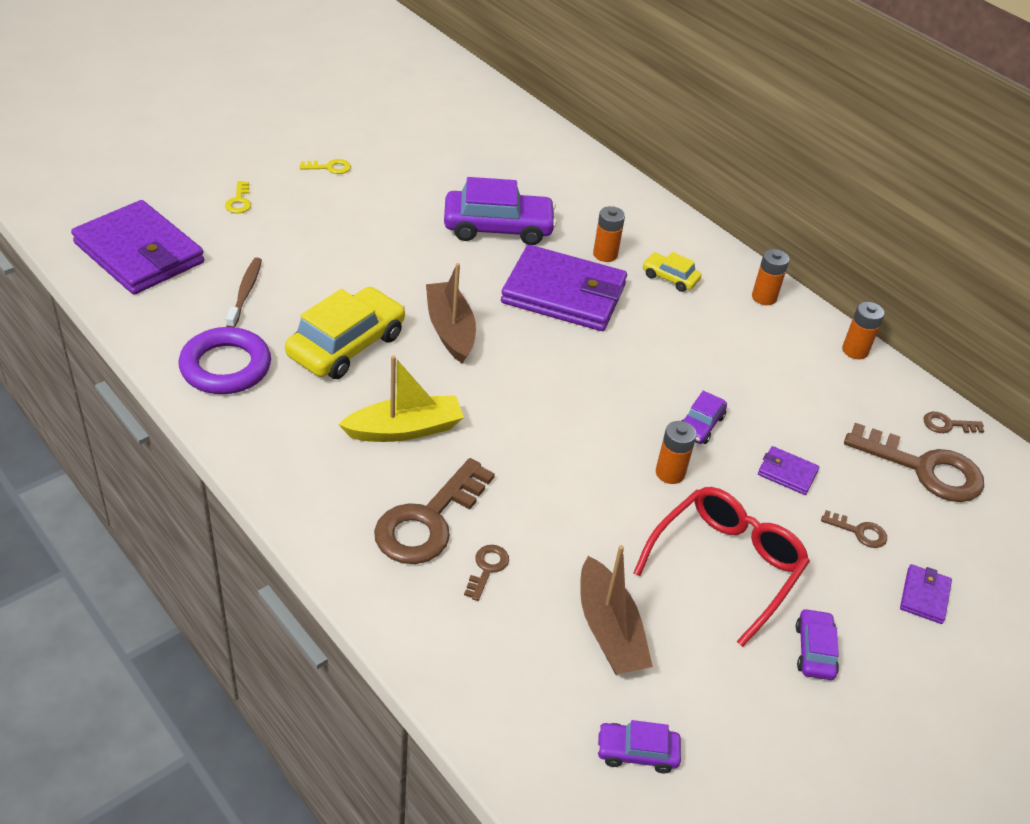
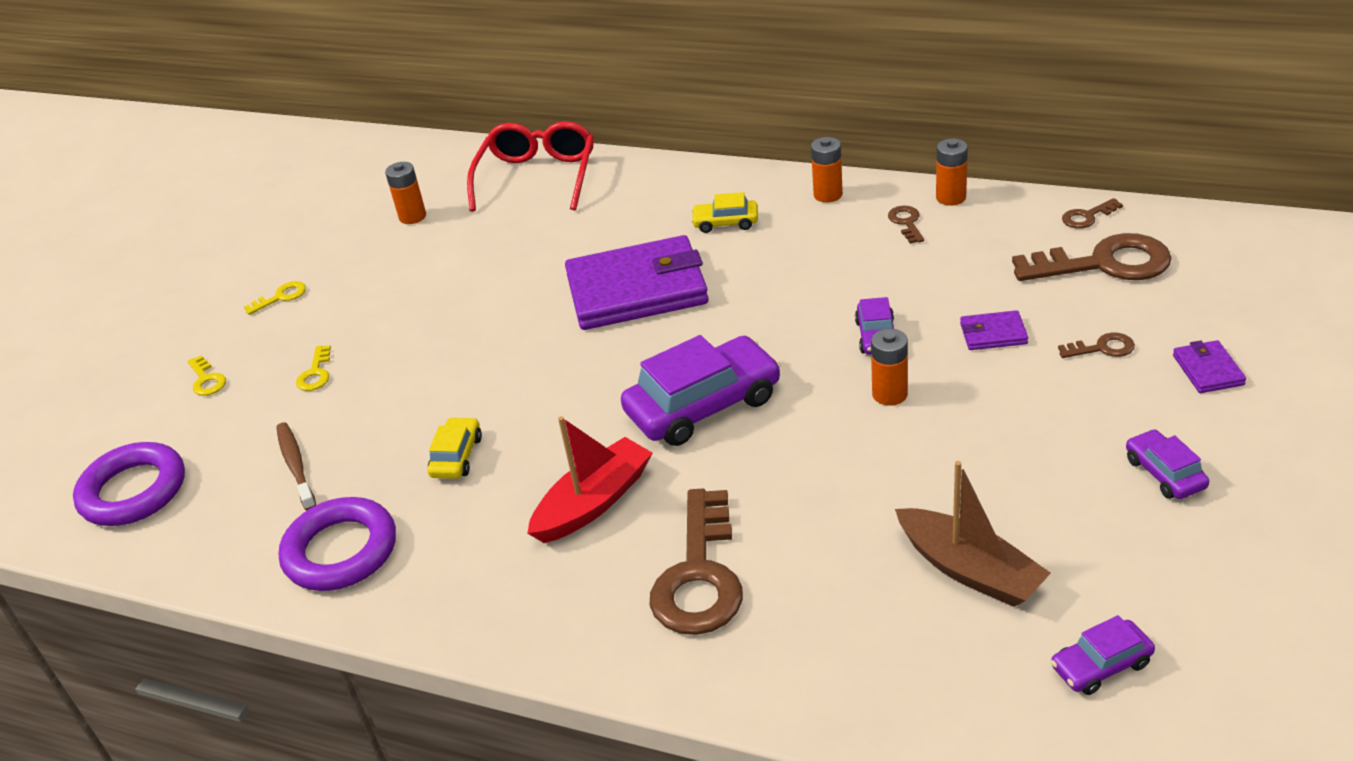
camera: 20 degrees left, 5 degrees down
purple wallet [71,200,205,295] -> purple ring [73,442,185,526]
yellow car [285,287,405,379] -> yellow car [428,417,482,479], size x0.50
yellow boat [338,355,464,442] -> red boat [527,416,652,543]
brown boat [426,263,476,364] -> none
purple car [444,177,557,245] -> purple car moved to [621,335,781,446]
brown key [464,545,509,601] -> brown key moved to [888,206,924,244]
orange battery [593,206,625,262] -> orange battery moved to [385,162,426,224]
red glasses [633,487,810,647] -> red glasses moved to [467,121,594,212]
none -> yellow key [296,345,331,391]

